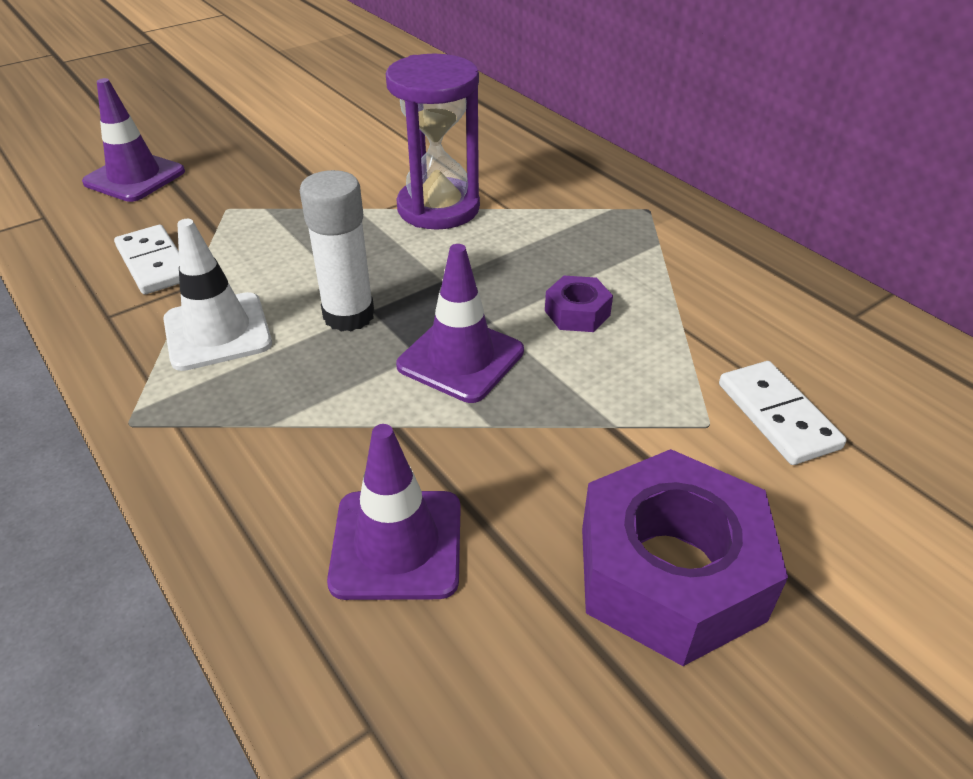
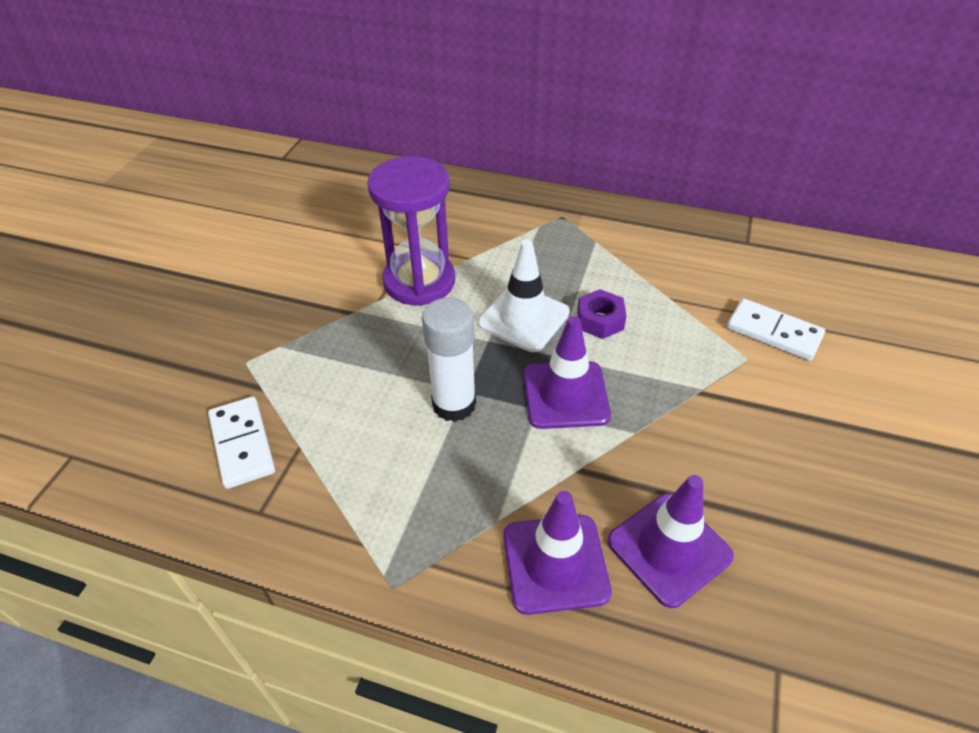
camera: 35 degrees left, 5 degrees up
purple traffic cone [82,78,185,202] -> purple traffic cone moved to [503,491,612,615]
white domino [114,225,179,295] -> white domino turned 45 degrees clockwise [208,396,275,489]
white traffic cone [163,219,272,371] -> white traffic cone moved to [478,240,570,352]
purple nut [582,449,788,666] -> none

